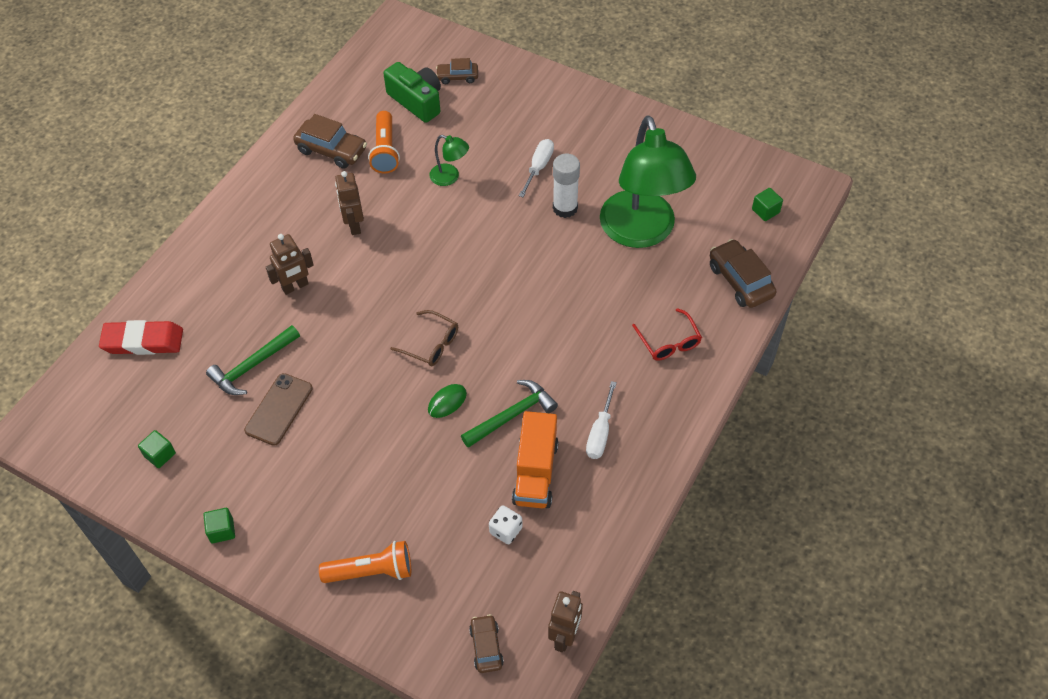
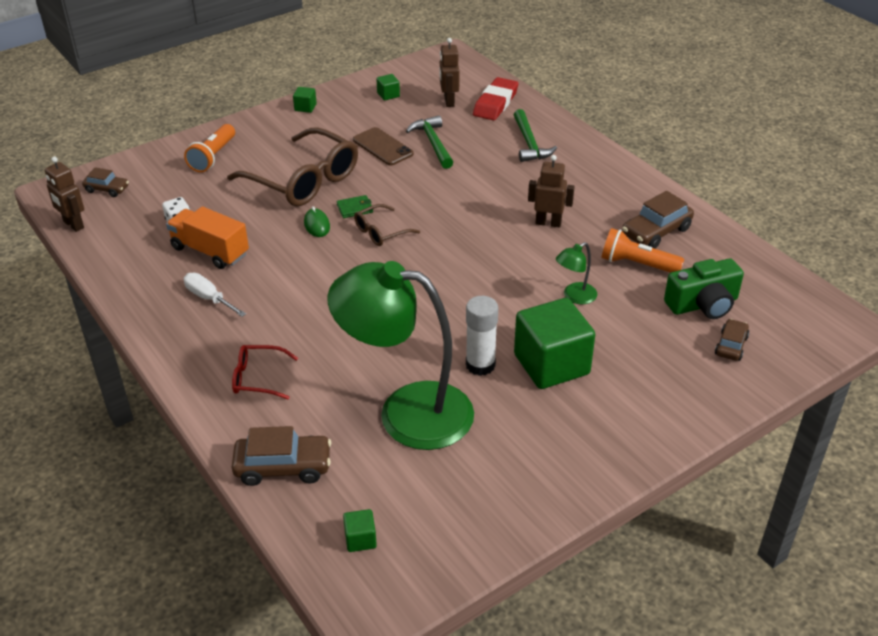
camera: 115 degrees right, 15 degrees down
brown robot [266,234,314,295] -> brown robot moved to [439,38,459,107]
green hammer [461,380,558,448] -> green hammer moved to [514,109,557,162]
white screwdriver [519,139,554,197] -> green cube [514,298,595,389]
none -> brown glasses [227,127,358,206]
none -> green wallet [337,195,373,218]

